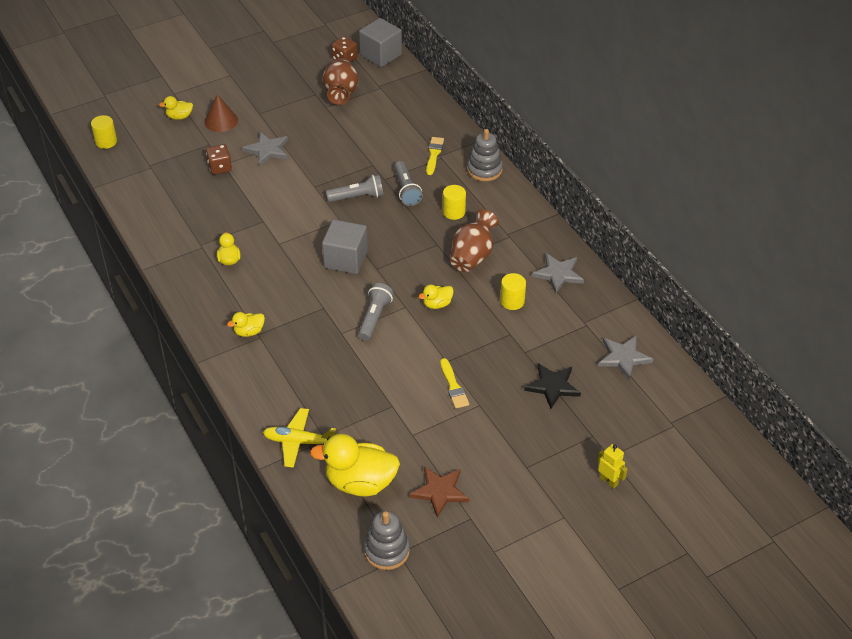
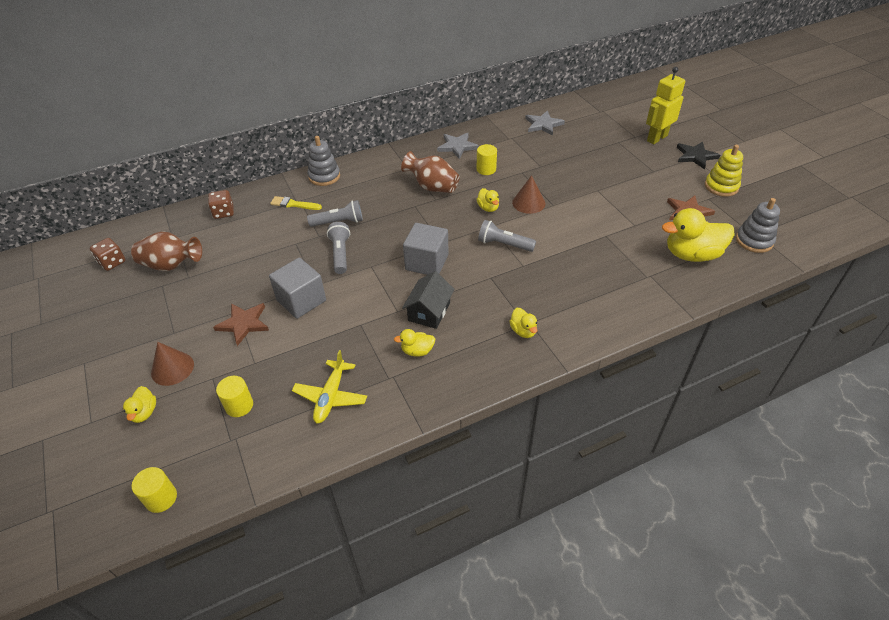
camera: 85 degrees left, 0 degrees up
brown dice [206,144,232,175] -> brown dice moved to [208,190,234,219]
grey star [242,132,288,166] -> brown star [213,303,269,346]
yellow plane [263,408,336,468] -> yellow plane moved to [292,350,367,423]
yellow duck [310,434,400,496] -> yellow duck turned 75 degrees clockwise [662,208,734,262]
grey cube [359,18,402,67] -> grey cube moved to [269,258,326,319]
yellow brush [440,358,469,408] -> none
yellow cylinder [443,185,466,220] -> yellow cylinder moved to [216,376,253,417]
black star [524,363,581,409] -> black star moved to [677,141,720,170]
yellow robot [598,444,628,489] -> yellow robot [646,67,685,144], size x1.81
none -> black house [402,271,455,329]
none -> brown cone [512,175,545,214]
none -> yellow stacking toy [705,145,743,197]

